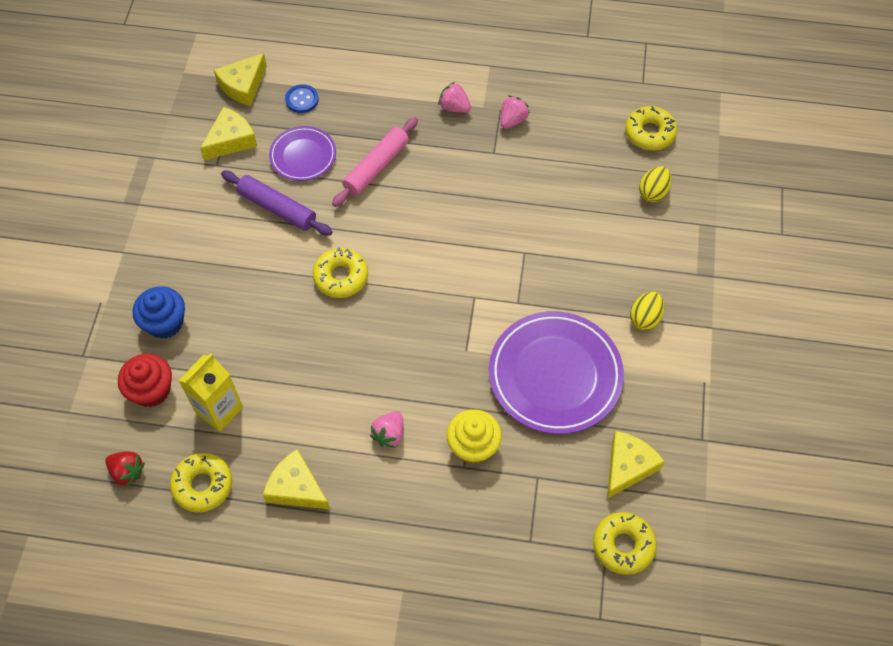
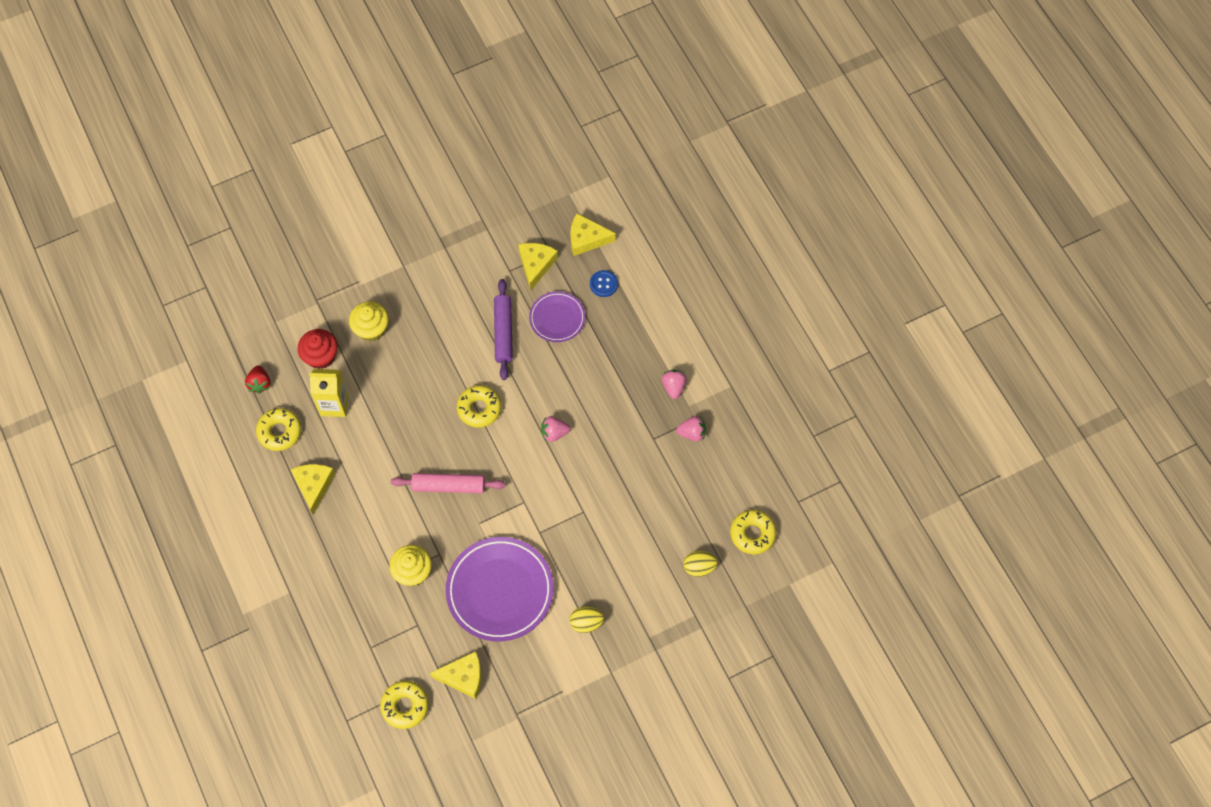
camera: 55 degrees right, 5 degrees up
blue cupcake [133,286,185,339] -> yellow cupcake [349,301,389,341]
yellow cheese [200,107,257,160] -> yellow cheese turned 90 degrees counterclockwise [518,243,558,291]
pink rolling pin [332,117,418,207] -> pink rolling pin moved to [391,473,506,493]
pink strawberry [370,411,403,448] -> pink strawberry moved to [541,416,571,442]

